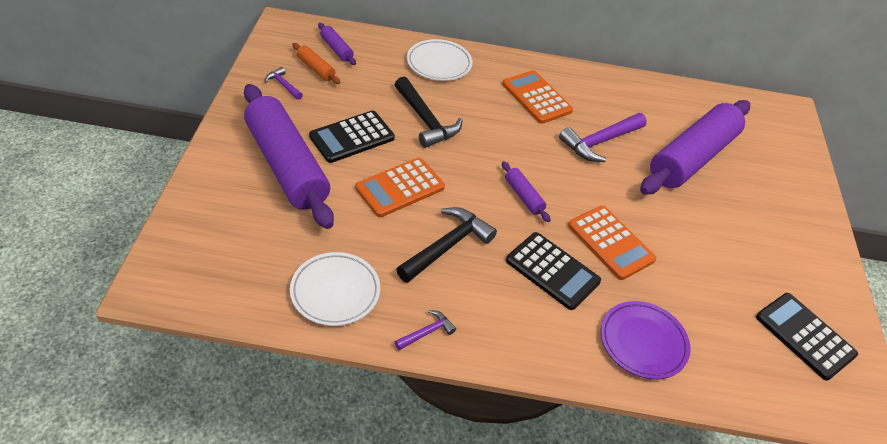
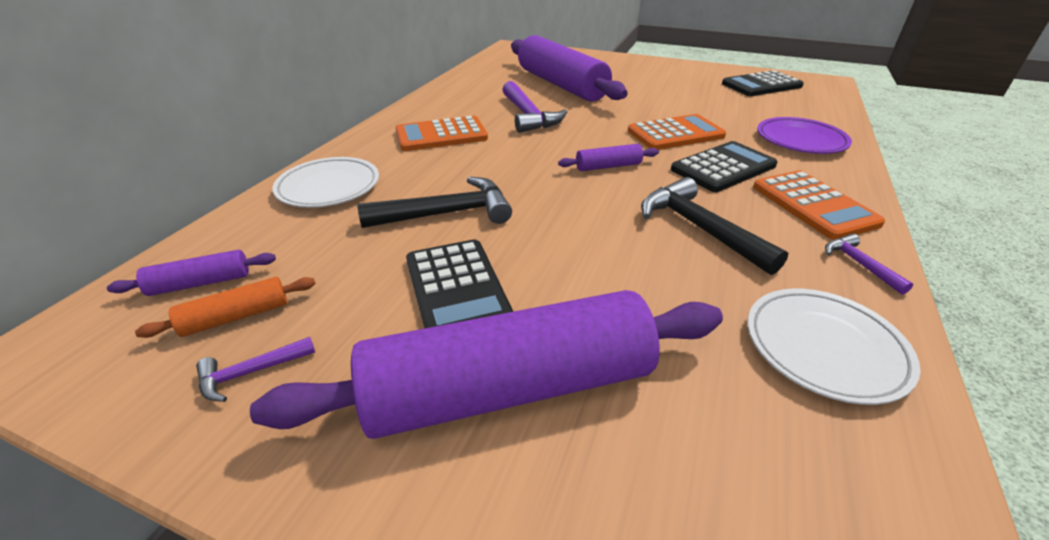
camera: 70 degrees left, 10 degrees down
orange calculator [355,158,445,217] -> orange calculator moved to [753,170,885,240]

